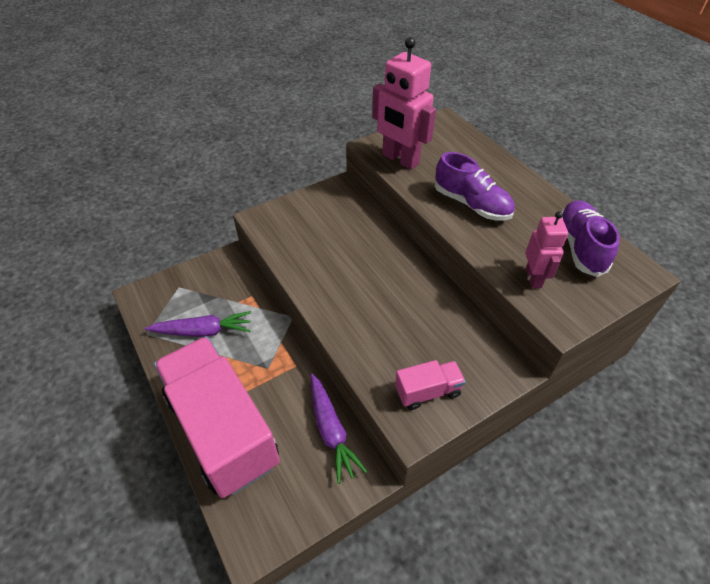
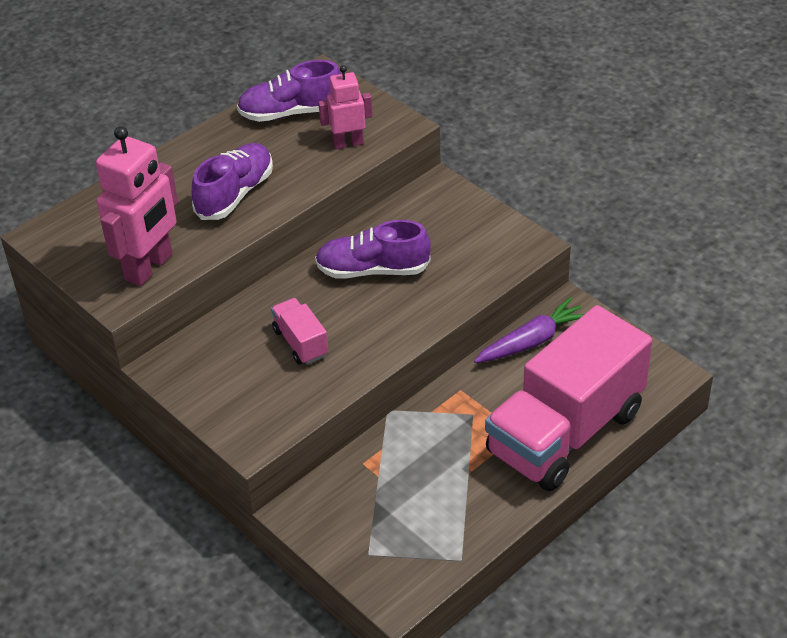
camera: 100 degrees left, 5 degrees down
purple carrot [145,311,251,337] -> none
pink truck [395,360,466,410] -> pink truck moved to [271,298,328,365]
none -> purple shoe [315,220,431,279]

